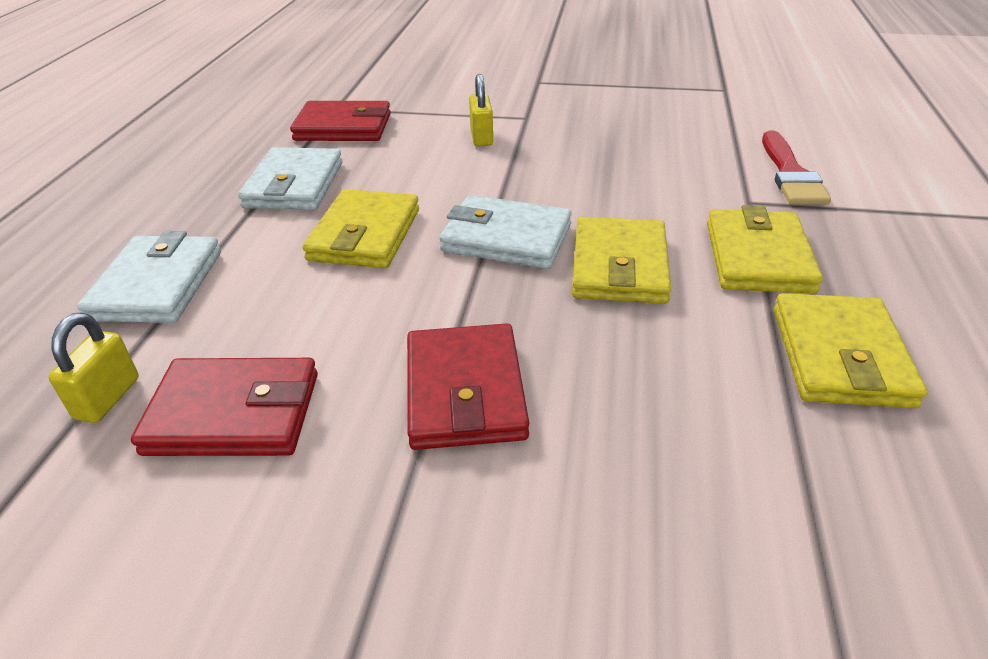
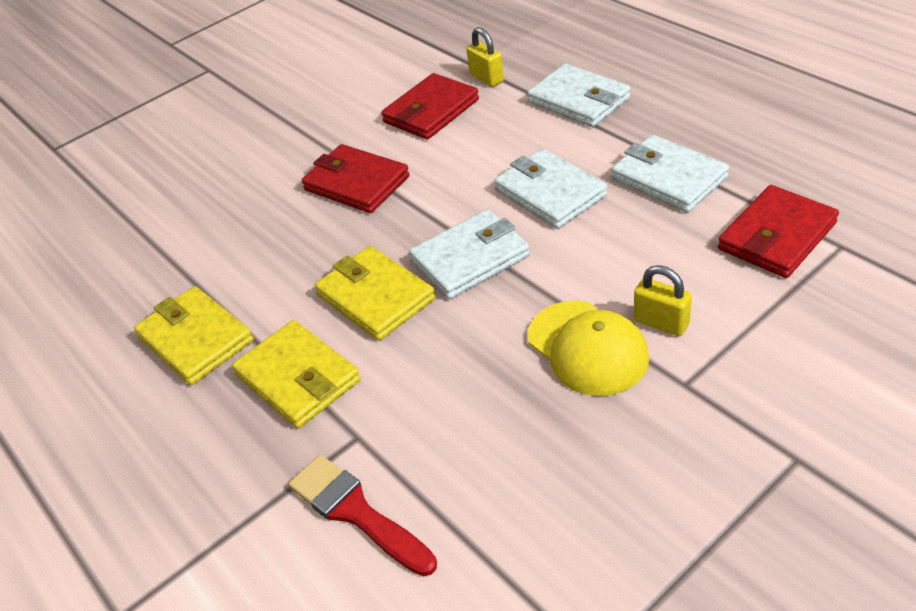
camera: 135 degrees right, 5 degrees up
yellow wallet [302,189,419,268] -> white wallet [494,148,607,229]
none -> yellow cap [528,301,649,396]

